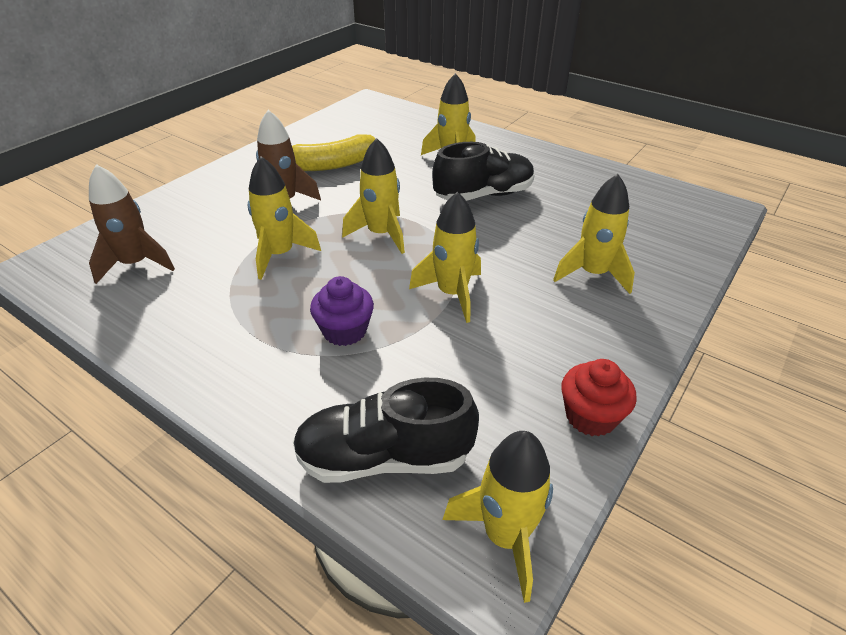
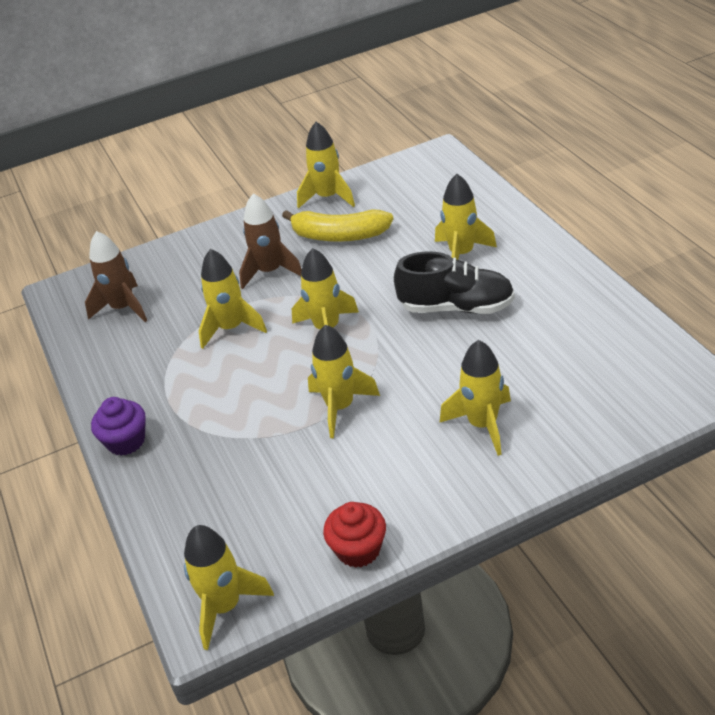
camera: 35 degrees right, 0 degrees up
black shoe [293,378,479,483] -> none
purple cupcake [310,276,374,346] -> purple cupcake moved to [91,397,146,455]
none -> yellow rocket [297,122,355,209]

